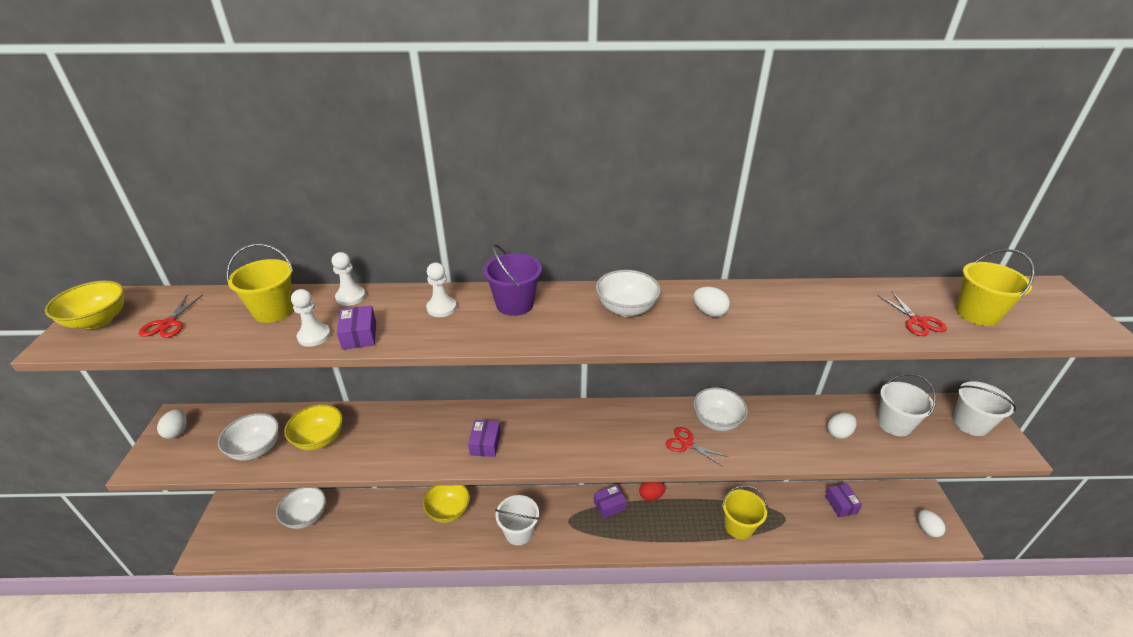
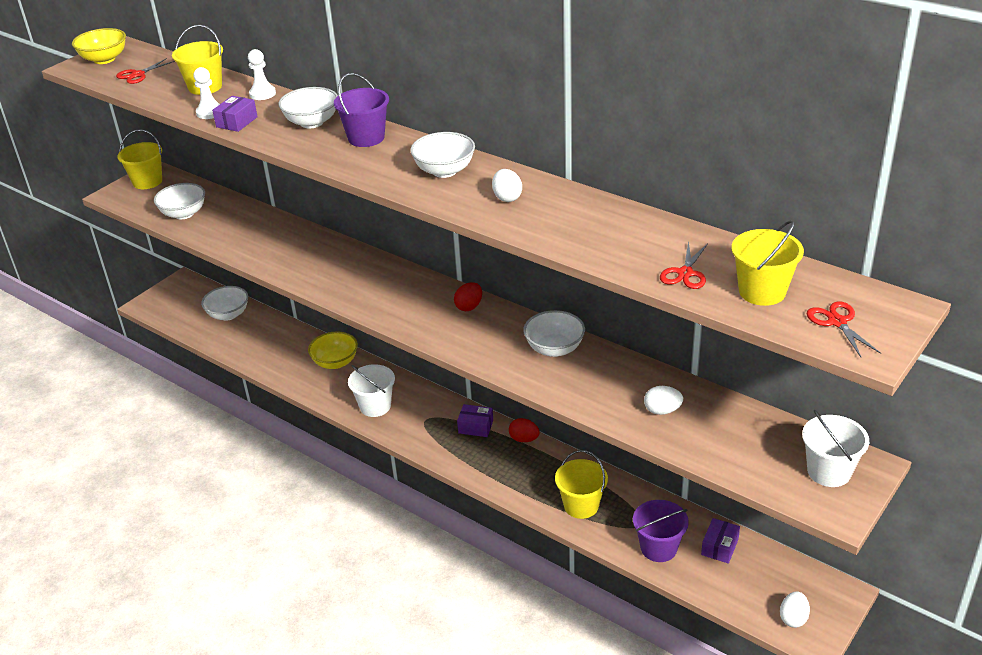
camera: 40 degrees right, 0 degrees up
white egg [157,409,187,439] -> yellow bucket [117,129,162,189]
yellow bowl [284,404,343,450] -> none
white pawn [426,263,457,317] -> white bowl [278,87,338,128]
purple box [468,420,501,457] -> none
red scissors [666,427,729,467] -> red scissors moved to [807,301,881,357]
white bucket [877,374,936,436] -> none
none -> red egg [454,282,482,311]
none -> purple bucket [633,500,689,562]

